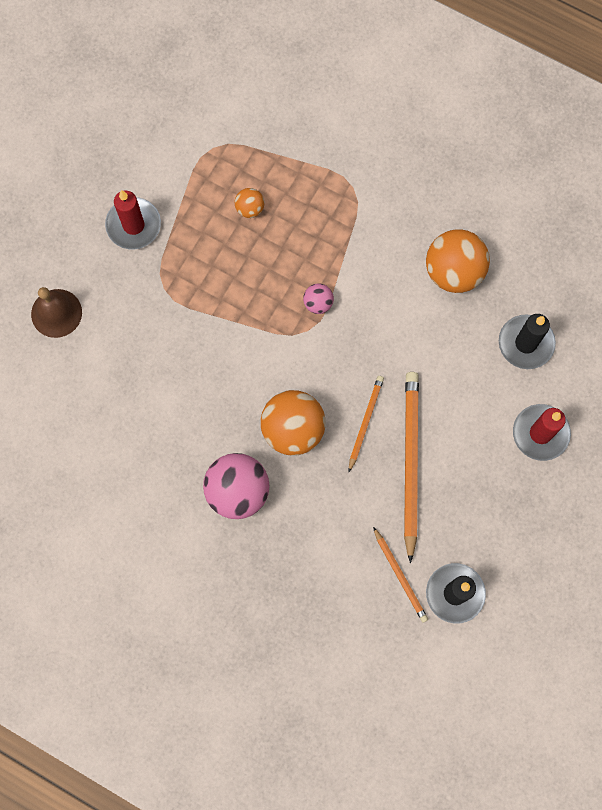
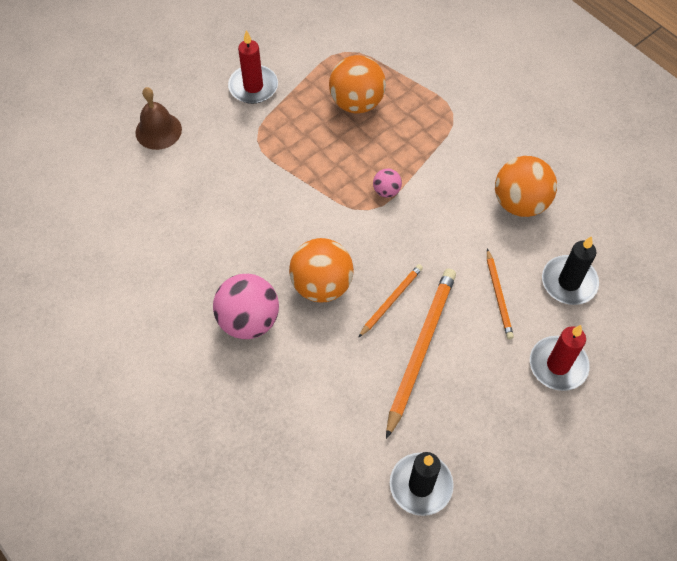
camera: 20 degrees right, 15 degrees down
orange ball [235,188,264,218] -> orange ball [329,55,386,114], size x2.06
orange pencil [373,527,428,623] -> orange pencil moved to [487,249,514,339]

